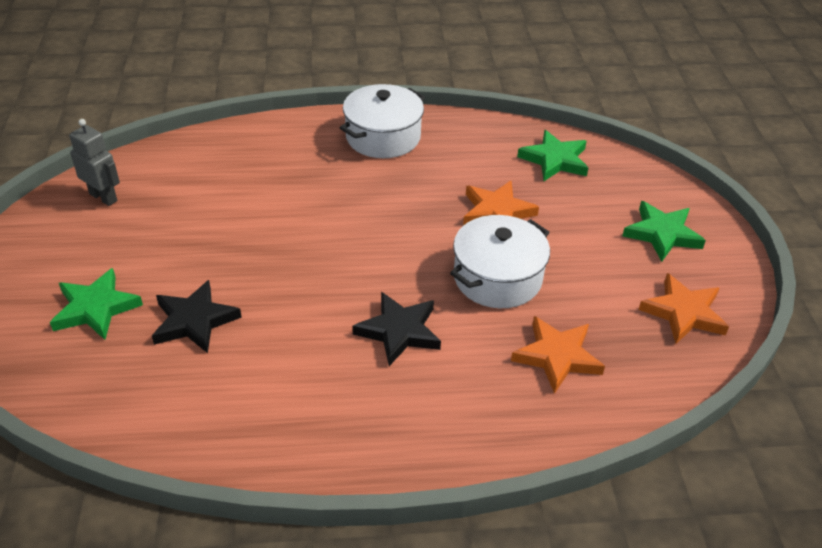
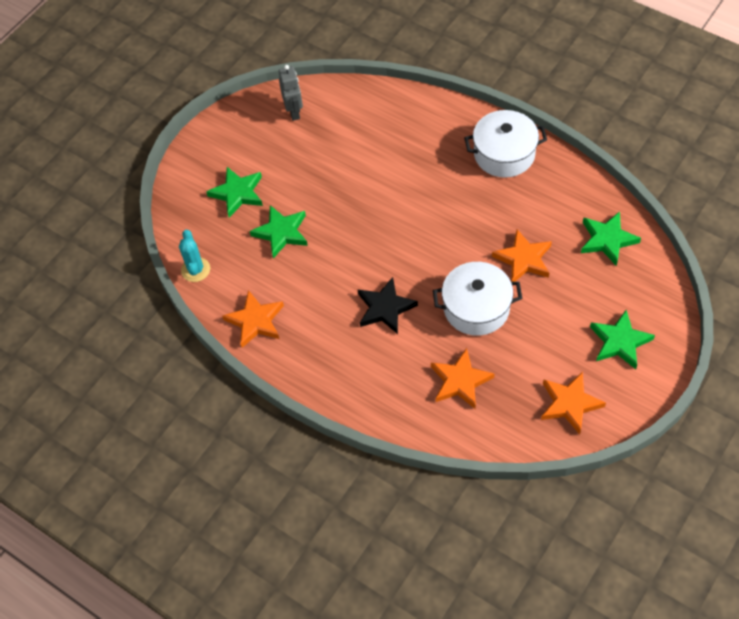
camera: 45 degrees right, 15 degrees up
black star [152,280,242,353] -> green star [250,205,308,259]
none -> turquoise cactus [179,230,210,282]
none -> orange star [222,290,284,348]

